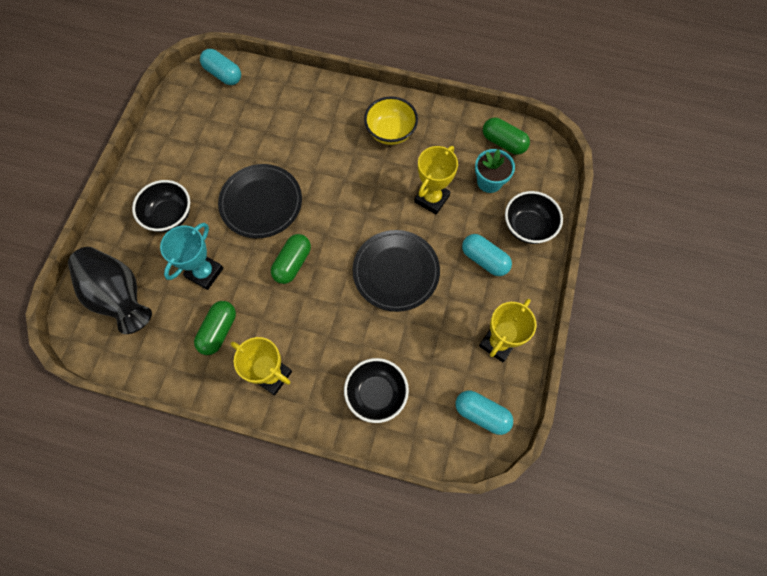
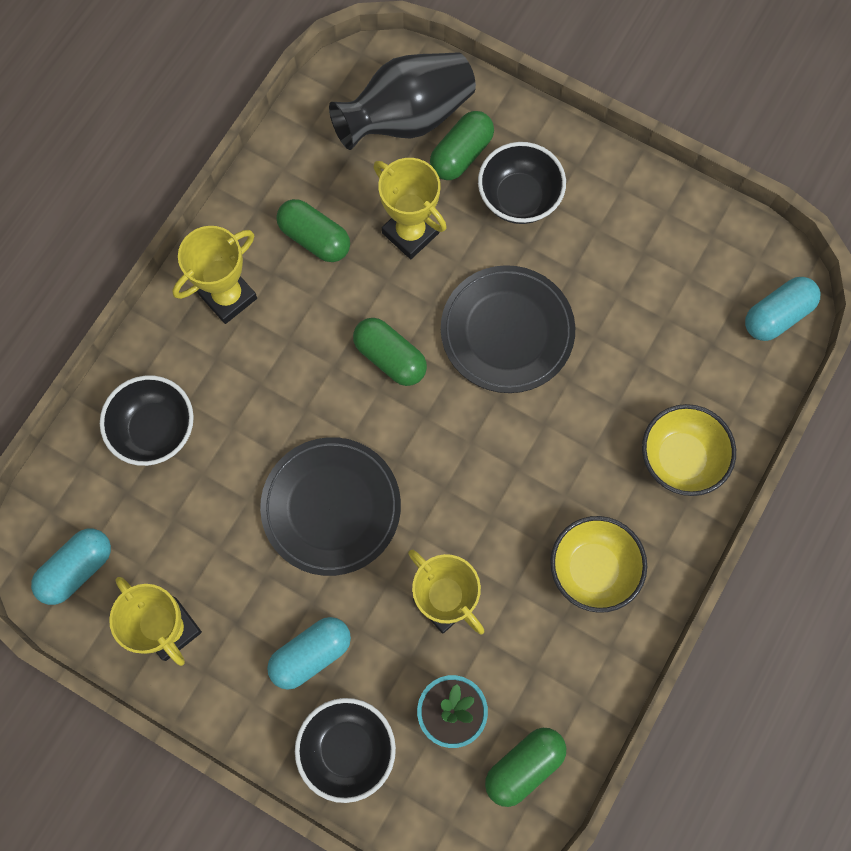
camera: 105 degrees right, 5 degrees up
turquoise trophy [160,223,223,290] -> yellow trophy [373,158,447,259]
none -> green capsule [430,111,494,180]
none -> yellow bowl [642,404,736,496]

